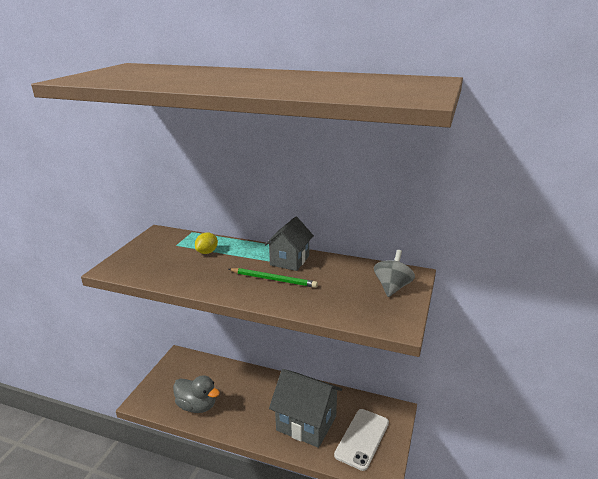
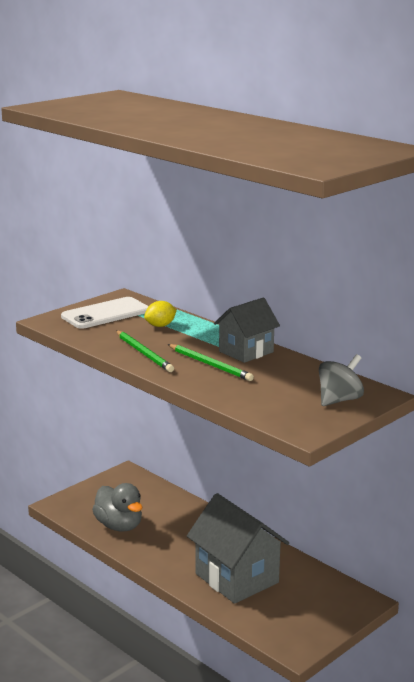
camera: 25 degrees right, 5 degrees down
white phone [334,409,389,471] -> white phone moved to [61,297,149,329]
none -> green pencil [116,331,174,372]

